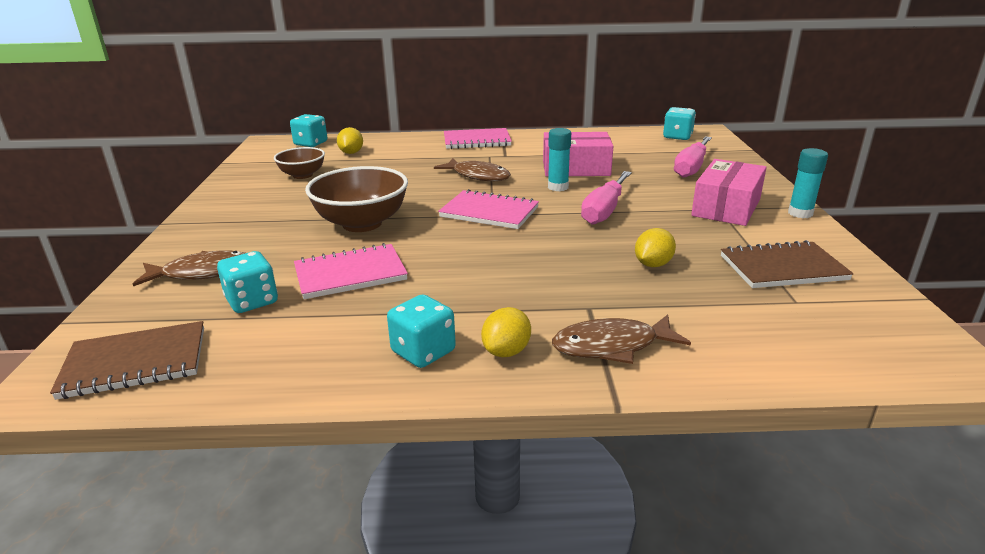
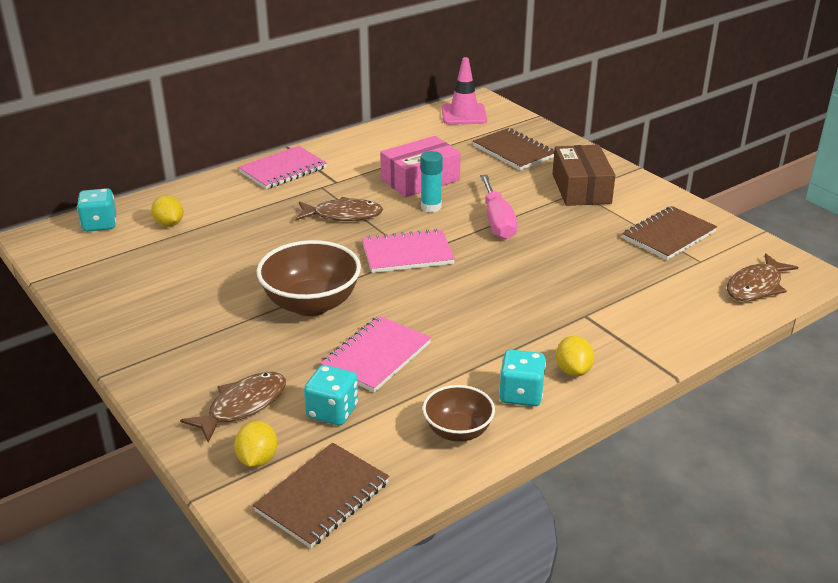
camera: 35 degrees left, 5 degrees up
brown bowl [274,147,325,179] -> brown bowl moved to [423,385,495,442]
brown fish [552,314,691,364] -> brown fish moved to [727,253,799,301]
yellow lemon [635,228,676,267] -> yellow lemon moved to [234,421,277,467]
turquoise dice [663,107,696,140] -> pink traffic cone [442,57,487,124]
pink screwdriver [674,136,712,178] -> brown notebook [473,128,554,170]
pink box [691,159,767,226] -> brown box [553,145,616,206]
turquoise glue stick [788,148,828,218] -> none

